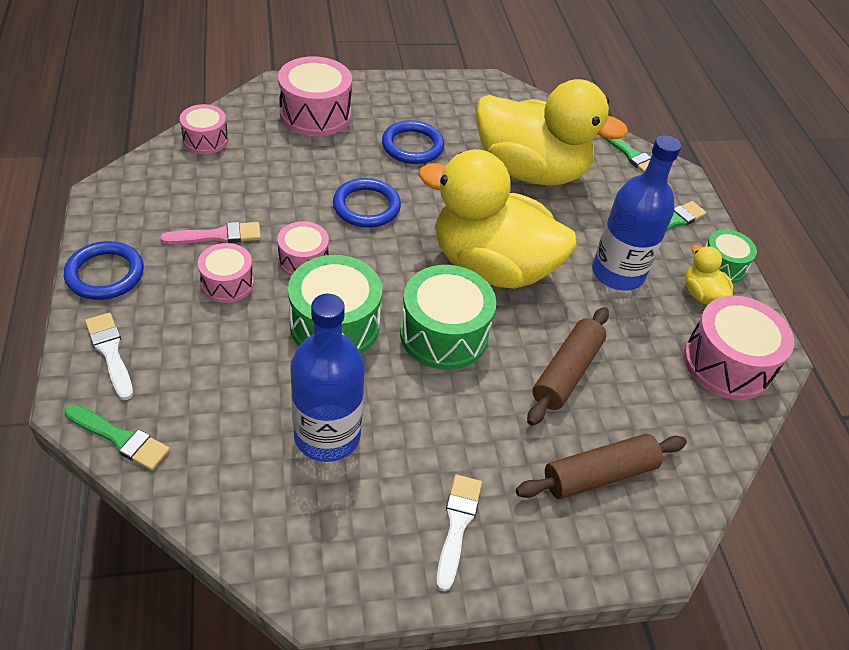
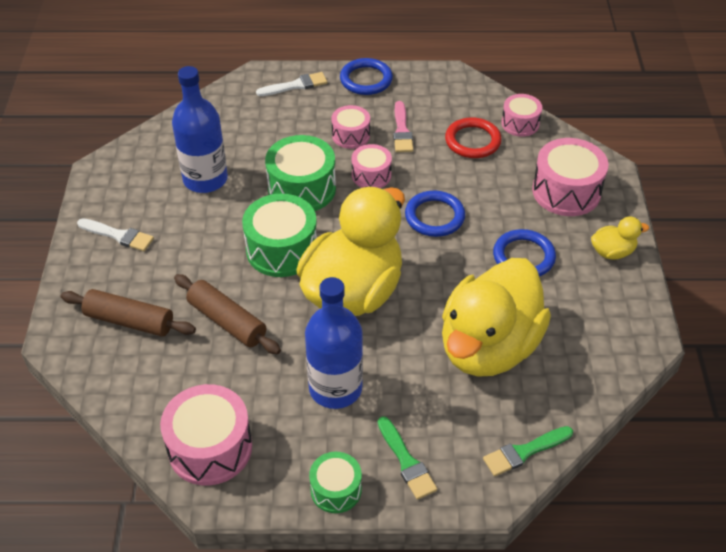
camera: 105 degrees right, 0 degrees up
green brush [64,404,170,470] -> none
brown rolling pin [516,434,687,499] -> brown rolling pin turned 60 degrees counterclockwise [61,289,196,336]
yellow duck [685,245,734,305] -> yellow duck moved to [591,217,649,260]
none -> red ring [445,117,502,158]

